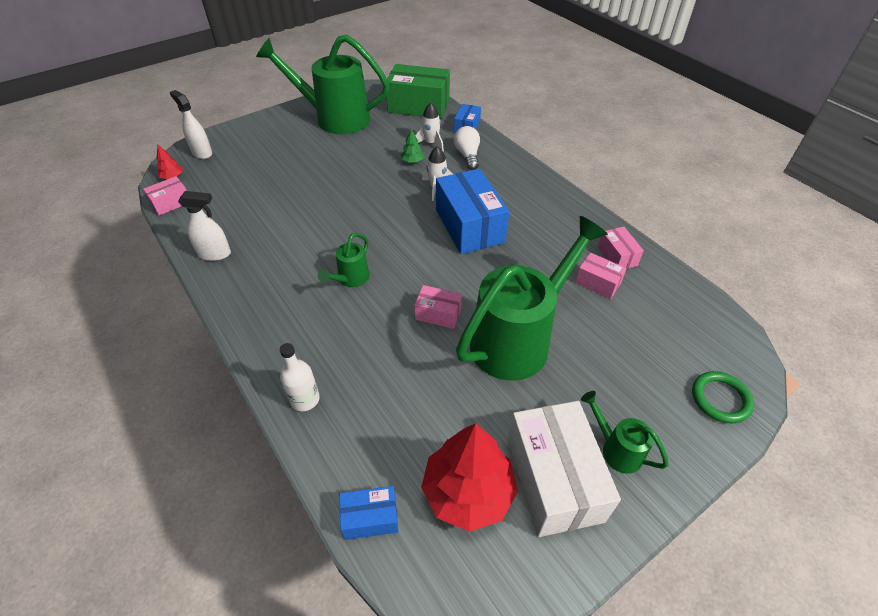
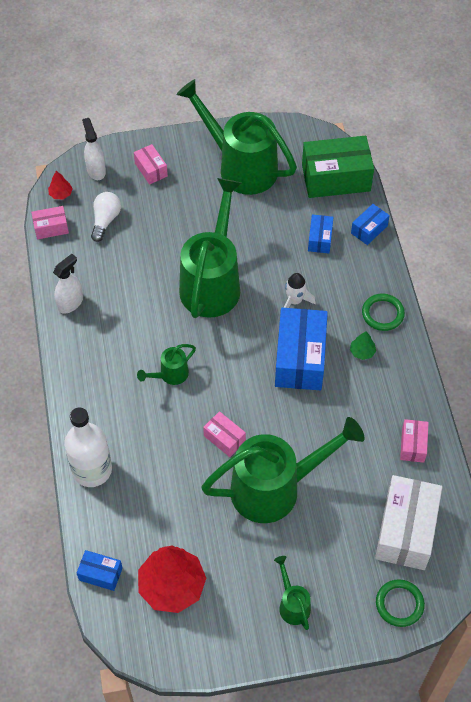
camera: 25 degrees right, 10 degrees up
white spray bottle [178,191,231,261] -> white spray bottle turned 75 degrees counterclockwise [53,254,83,314]
white bottle [280,343,320,411] -> white bottle [64,408,112,487], size x1.74
green box [386,64,450,119] -> green box turned 45 degrees counterclockwise [302,136,374,198]
green tree [401,129,424,163] -> green tree moved to [350,331,376,360]
white rocket [415,103,444,152] -> blue box [308,214,334,253]
white light bulb [454,126,480,170] -> white light bulb moved to [91,192,121,242]
white box [508,401,621,537] -> white box moved to [375,475,442,570]
pink box [575,253,627,299] -> pink box moved to [134,144,168,185]
none -> green watering can [179,178,241,318]
none -> green ring [362,294,405,331]

